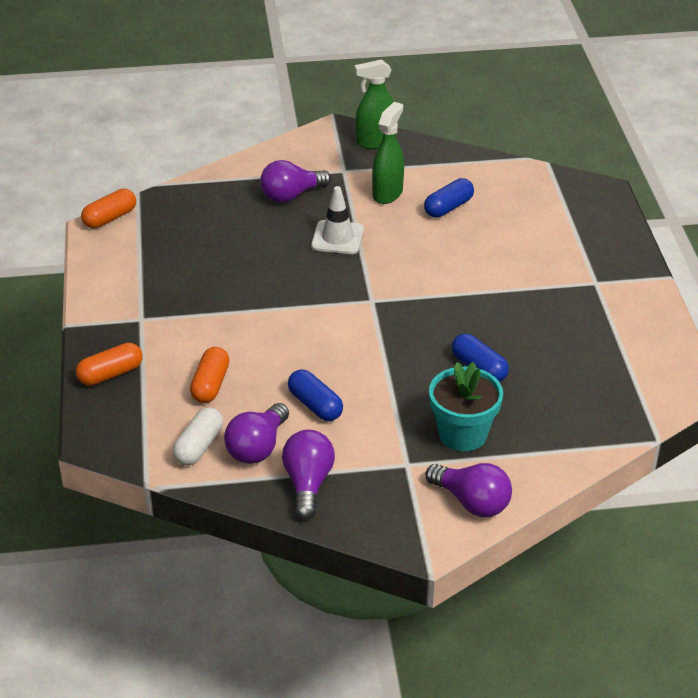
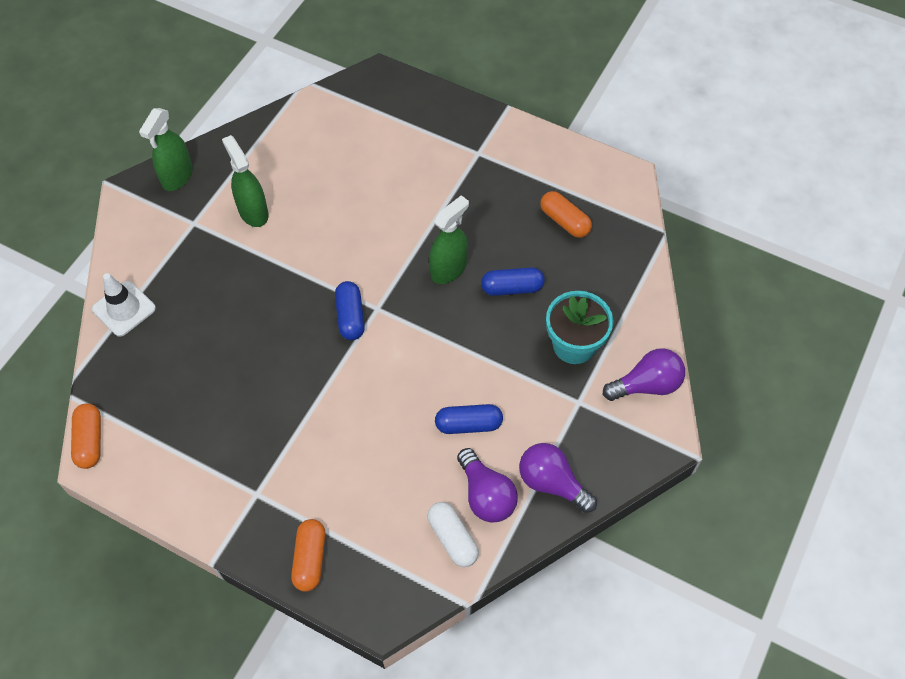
camera: 55 degrees left, 20 degrees up
orange capsule [190,347,229,403] -> orange capsule moved to [540,191,592,238]
purple light bulb [260,160,331,203] -> none
white traffic cone [311,186,364,254] -> white traffic cone moved to [92,273,156,337]
blue capsule [424,178,474,218] -> blue capsule moved to [335,281,365,340]
none -> green spray bottle [429,195,469,284]

